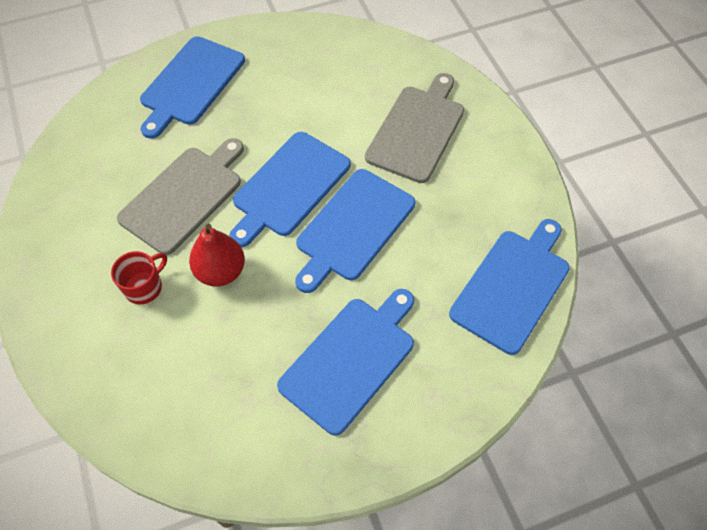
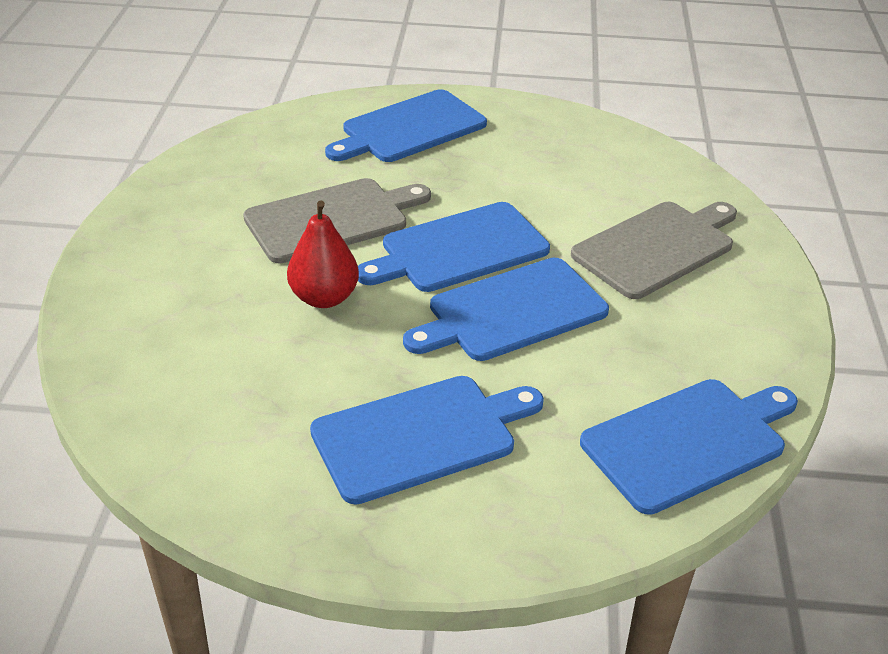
camera: 25 degrees right, 20 degrees down
red mug [111,251,167,304] -> none

